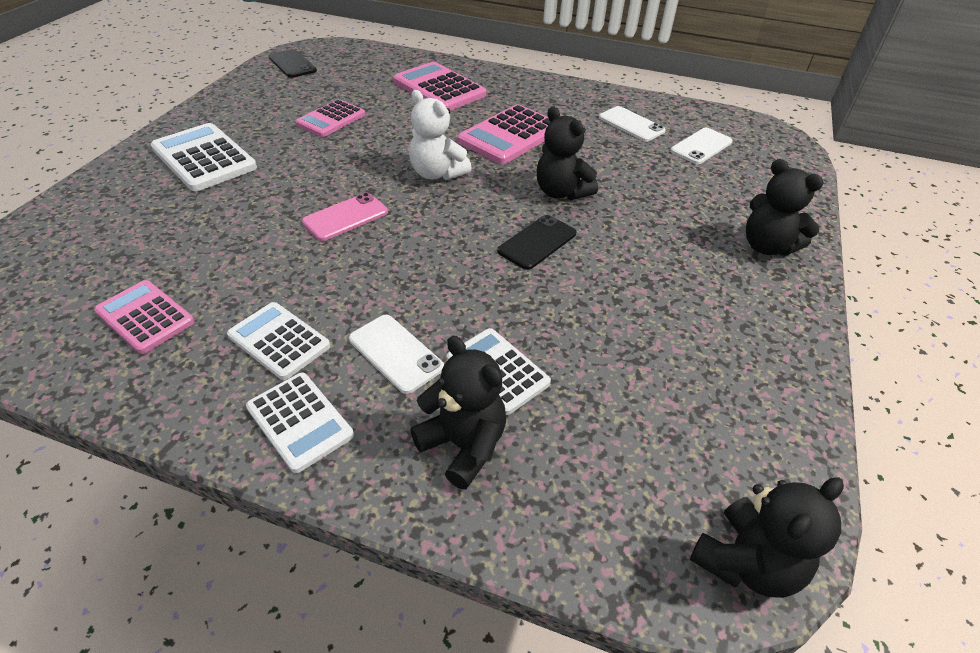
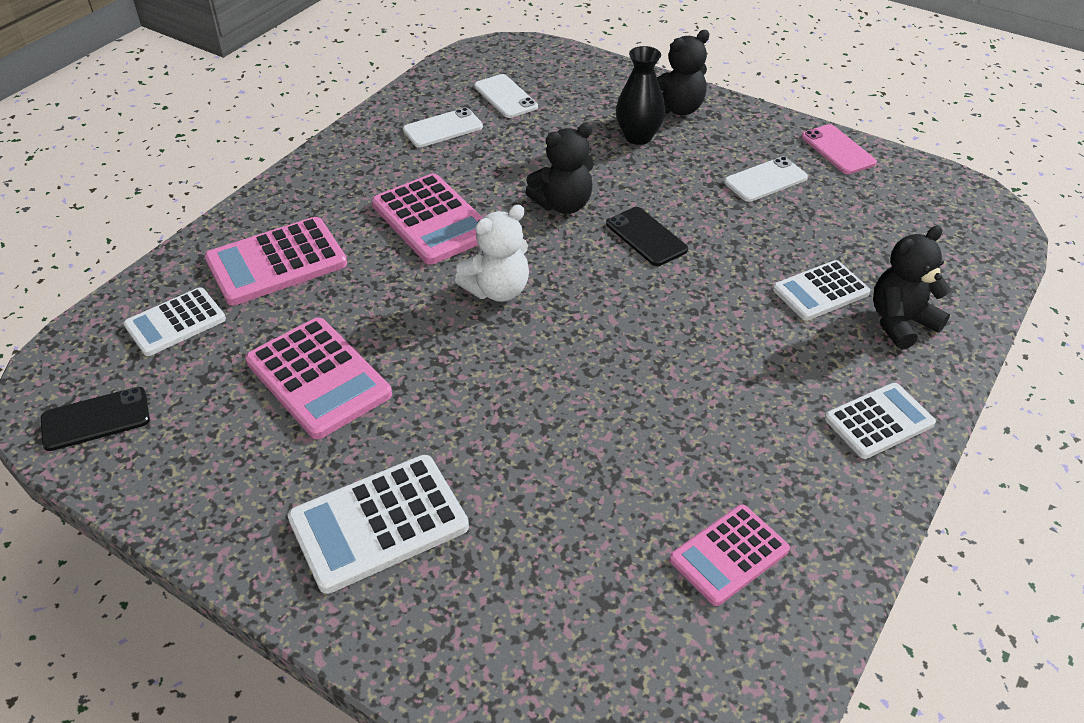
camera: 75 degrees left, 0 degrees up
white calculator [227,302,330,380] -> white calculator moved to [124,287,226,356]
pink calculator [296,99,365,137] -> pink calculator [245,317,392,439], size x1.53
pink phone [302,193,388,241] -> pink phone moved to [801,124,877,174]
white phone [349,315,444,394] -> white phone moved to [724,156,808,202]
black teddy bear [690,477,844,598] -> none
none -> black vase [616,46,665,145]

